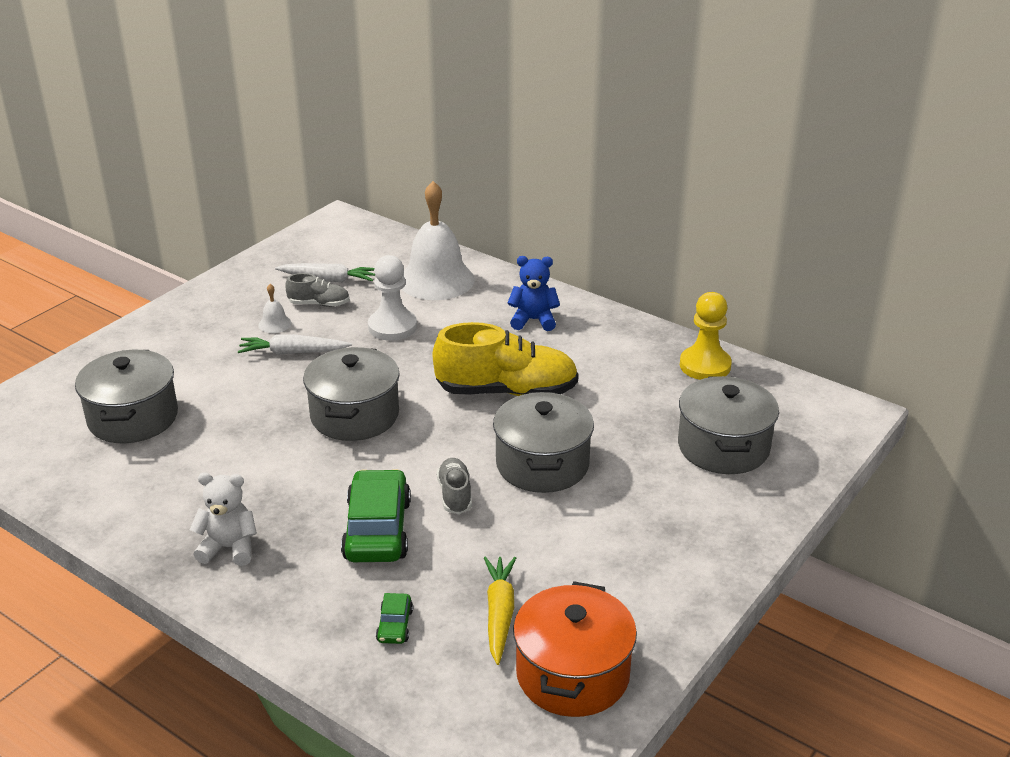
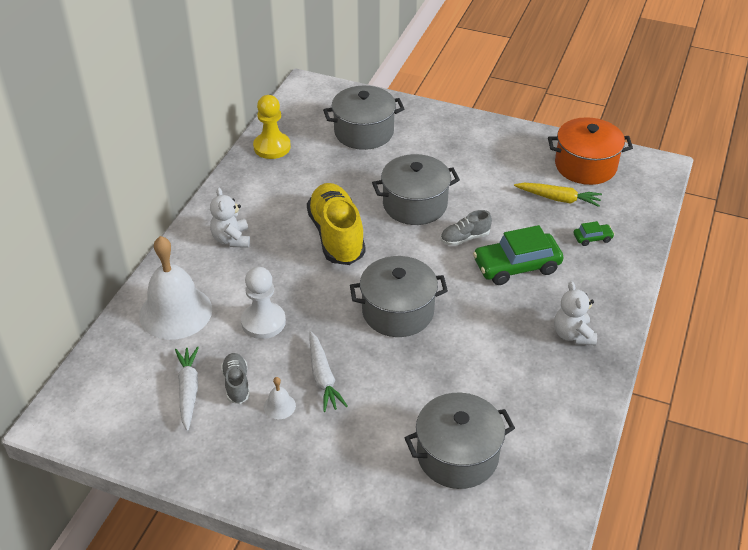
camera: 105 degrees left, 10 degrees up
yellow carrot [484,557,516,665] -> yellow carrot turned 150 degrees counterclockwise [514,183,602,207]
blue teddy bear [507,256,560,331] -> white teddy bear [210,188,250,248]

